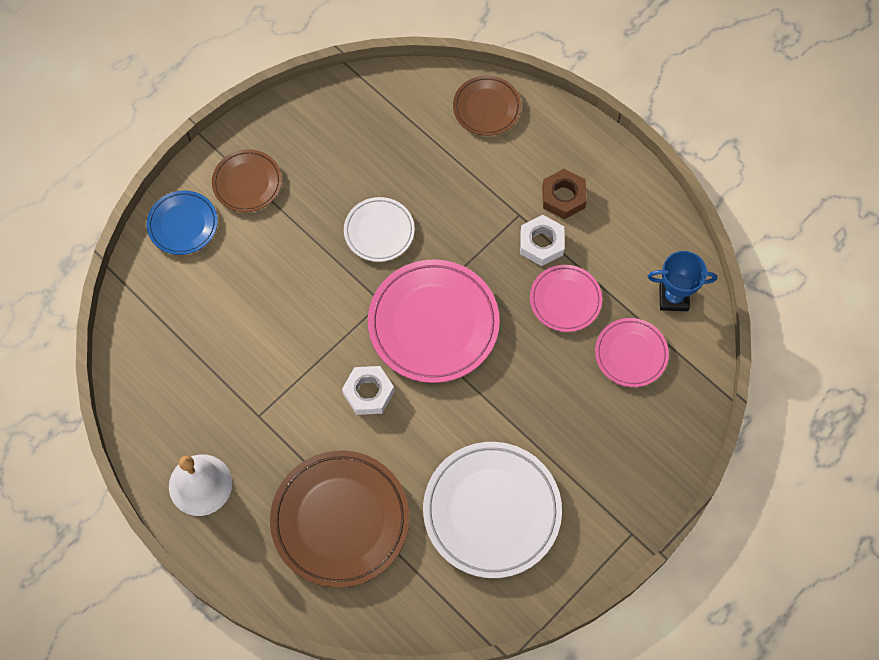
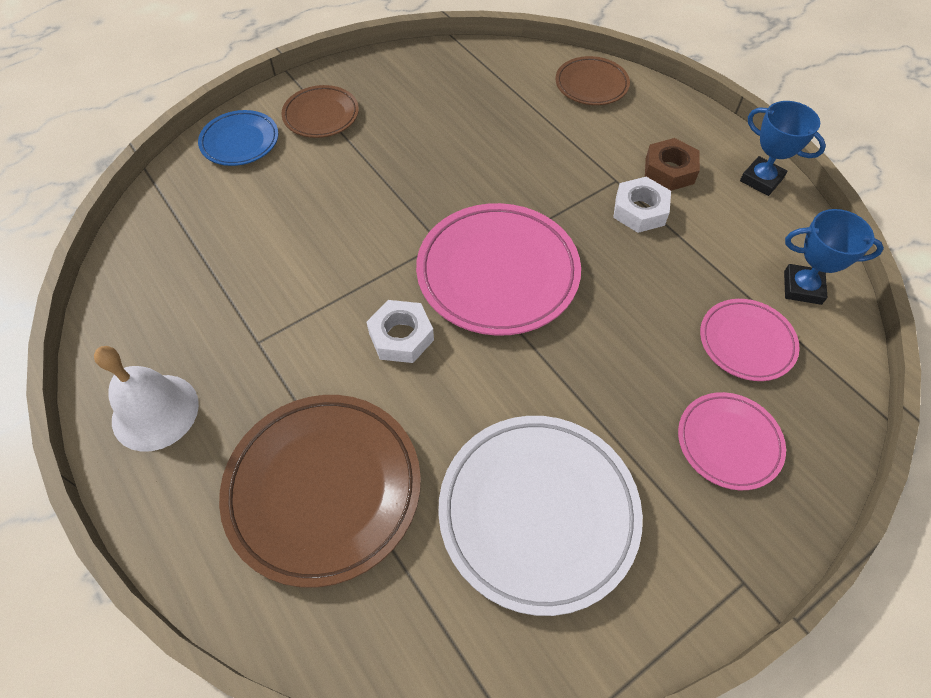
camera: 10 degrees right, 10 degrees down
white plate [344,197,415,262] -> none
pink plate [530,265,602,332] -> pink plate moved to [678,392,786,490]
none -> blue trophy [740,101,826,196]

